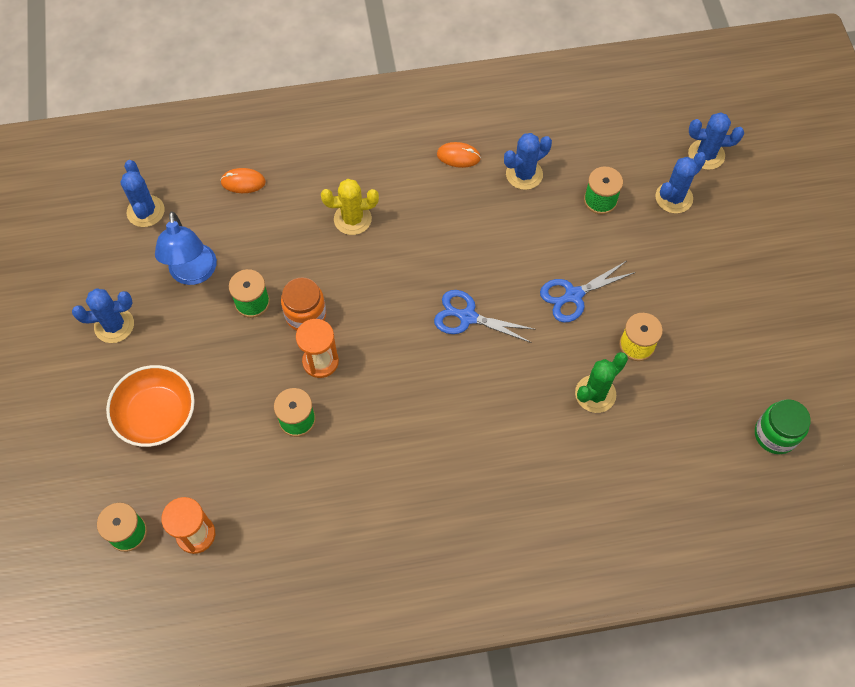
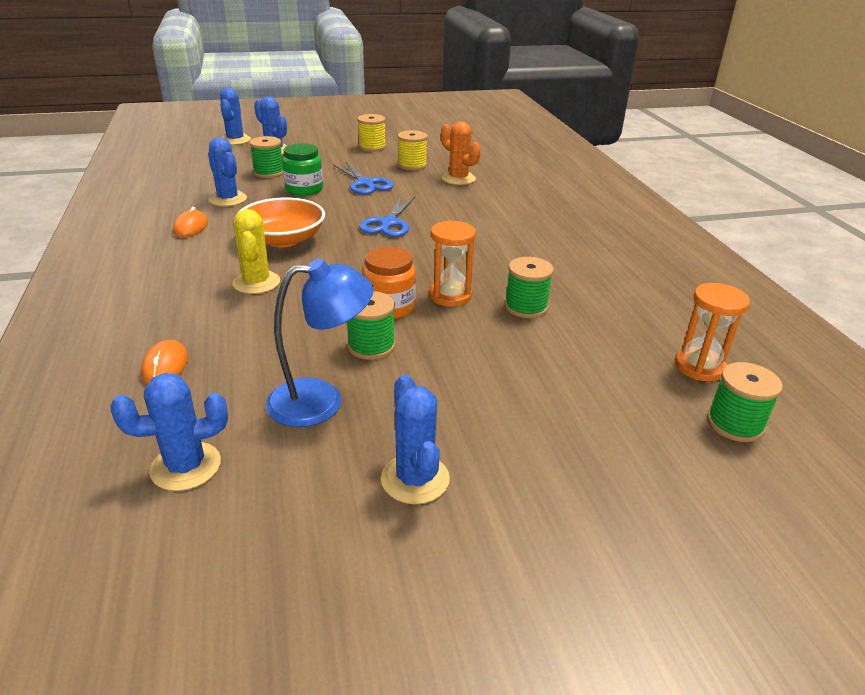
camera: 95 degrees left, 30 degrees down
orange bowl [106,365,195,447] -> orange bowl moved to [237,198,325,247]
green cactus [575,352,628,413] -> orange cactus [441,121,481,185]
green jar [755,399,811,454] -> green jar moved to [282,143,323,196]
none -> yellow spool [357,114,386,152]

